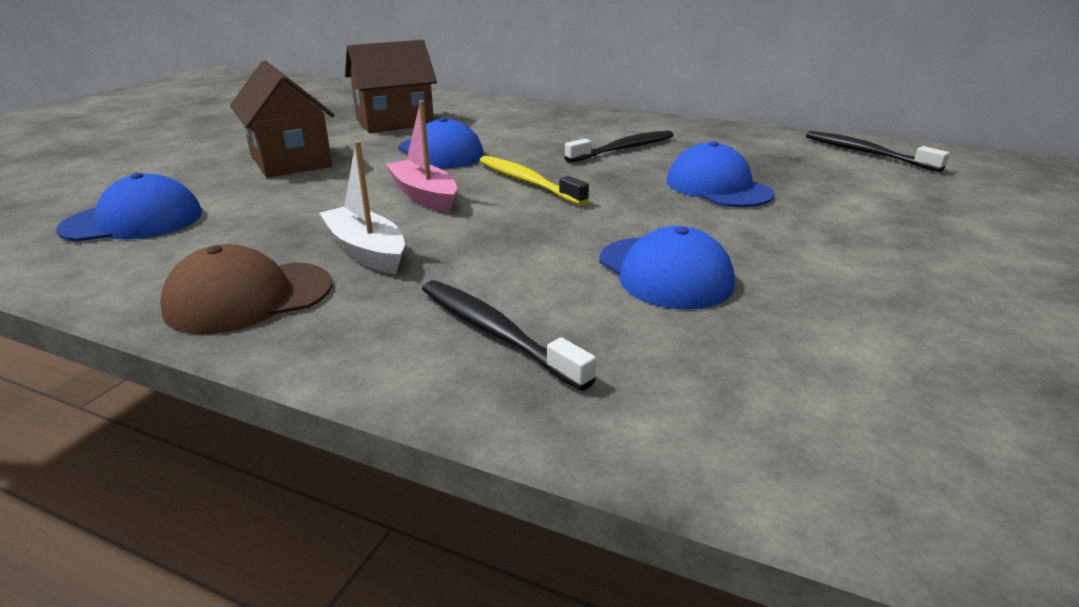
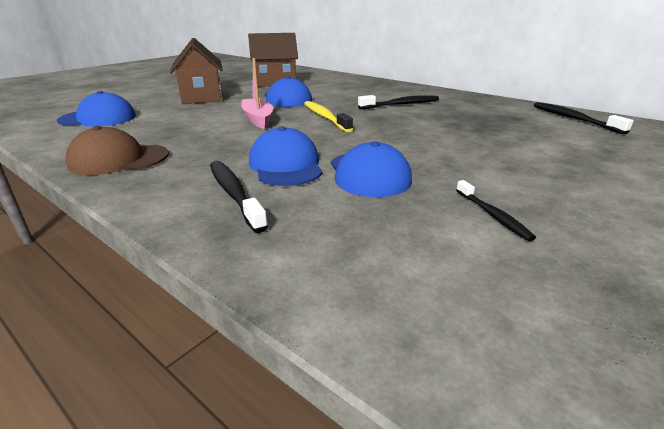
camera: 15 degrees right, 0 degrees up
white boat [319,141,405,274] -> none
blue cap [667,141,775,208] -> blue cap moved to [249,126,323,186]
none -> black toothbrush [456,180,536,241]

